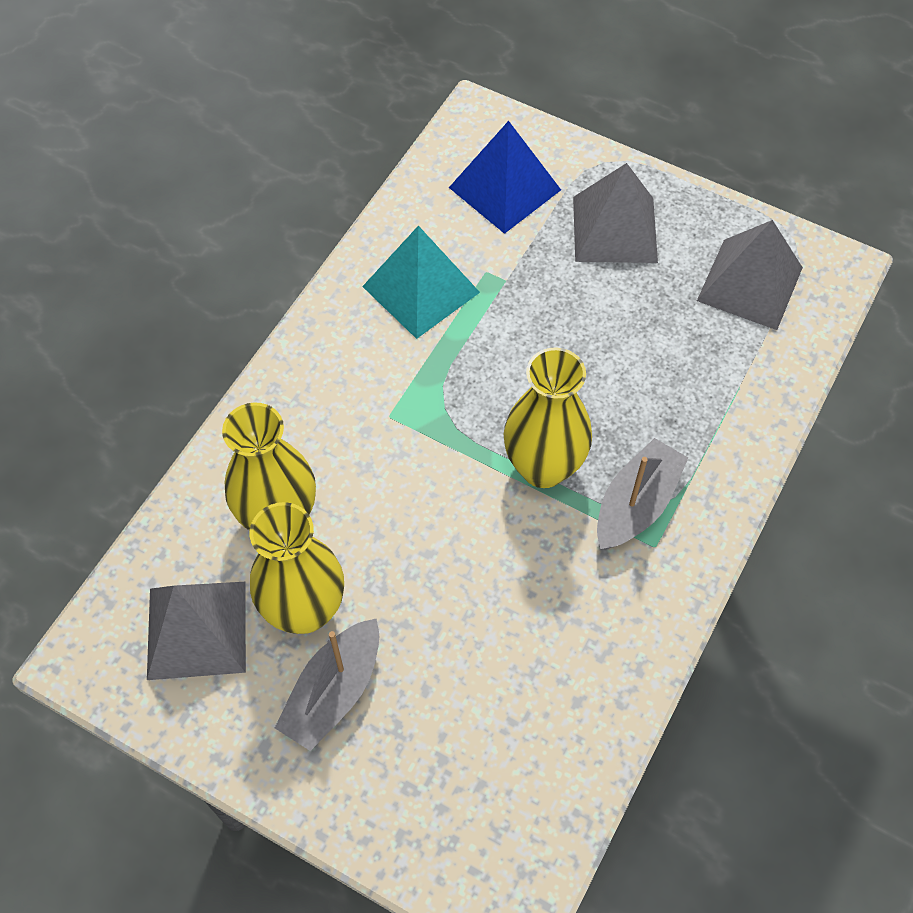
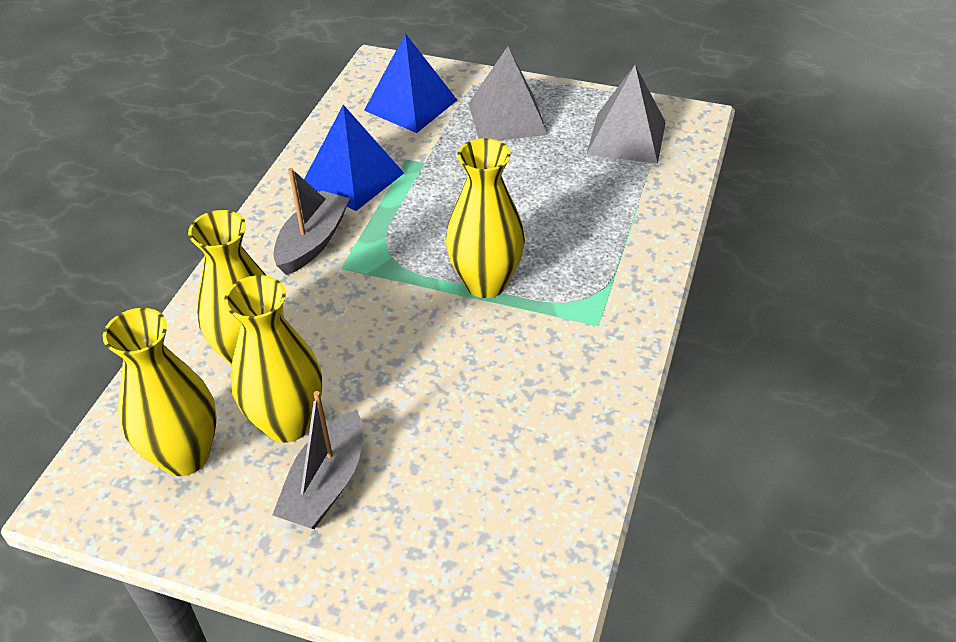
camera: 10 degrees left, 15 degrees down
grey pyramid [147,582,246,680] -> yellow vase [103,308,217,476]
turquoise pyramid [362,226,480,339] -> blue pyramid [304,105,404,211]
grey boat [597,438,688,550] -> grey boat moved to [273,168,350,275]

